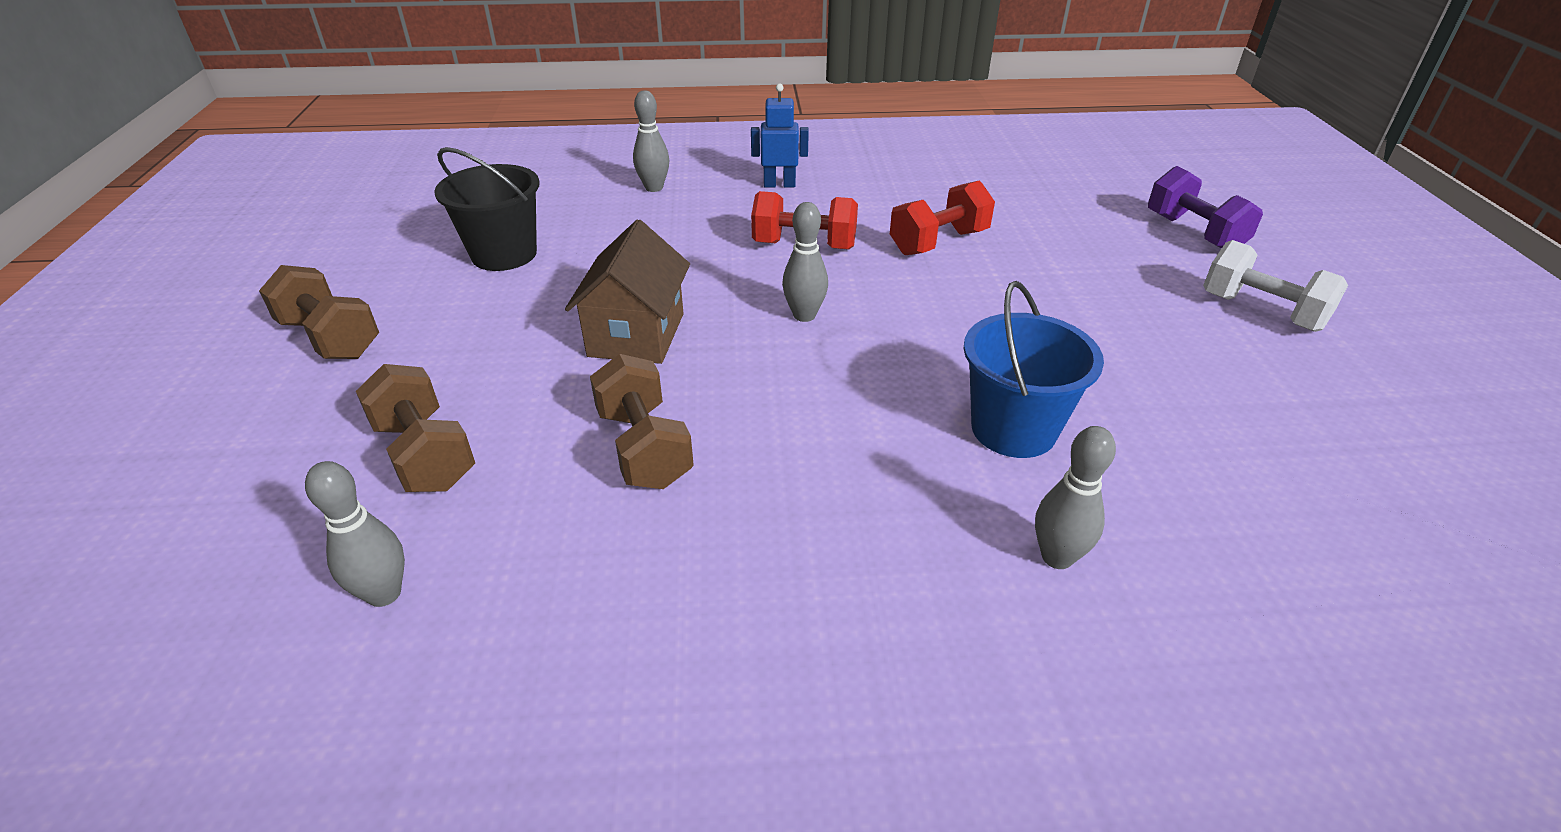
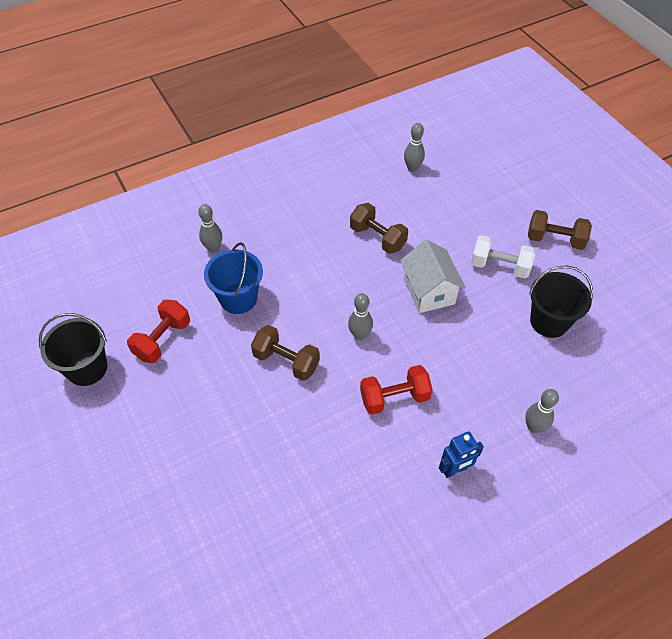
camera: 155 degrees right, 15 degrees up
brown dumbbell [356,364,475,492] -> brown dumbbell moved to [251,325,320,381]
brown house [565,219,690,364] -> white house [400,240,465,313]
red dumbbell [890,180,995,255] -> red dumbbell moved to [127,300,190,363]
purple dumbbell [1148,166,1263,249] -> none
white dumbbell [1203,240,1348,332] -> white dumbbell moved to [471,235,535,278]
none -> black bucket [39,313,107,386]

